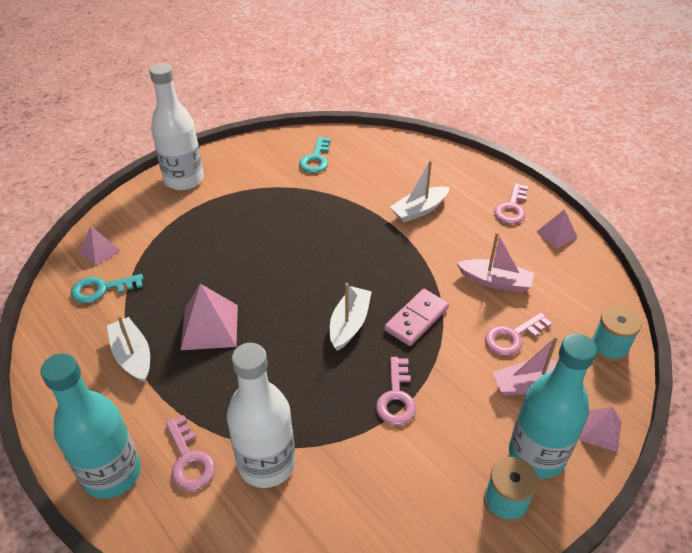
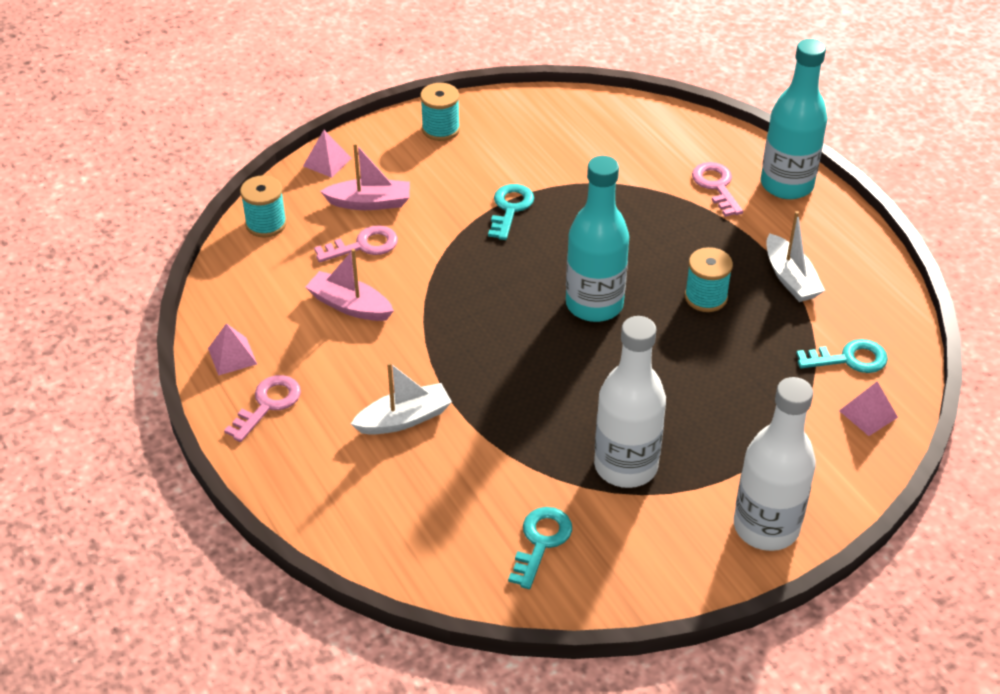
camera: 170 degrees left, 0 degrees up
pink pyramid [181,284,238,350] -> turquoise spool [685,247,733,312]
white bottle [227,343,295,488] -> white bottle moved to [594,316,666,488]
white boat [330,283,372,351] -> none
pink key [376,357,416,425] -> turquoise key [488,184,534,240]
pink domino [384,289,449,346] -> none
turquoise bottle [509,334,597,479] -> turquoise bottle moved to [566,156,629,322]

